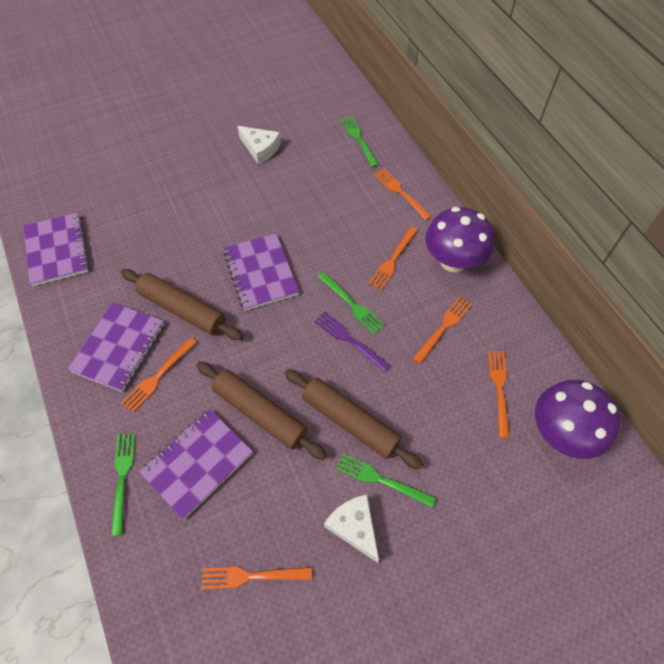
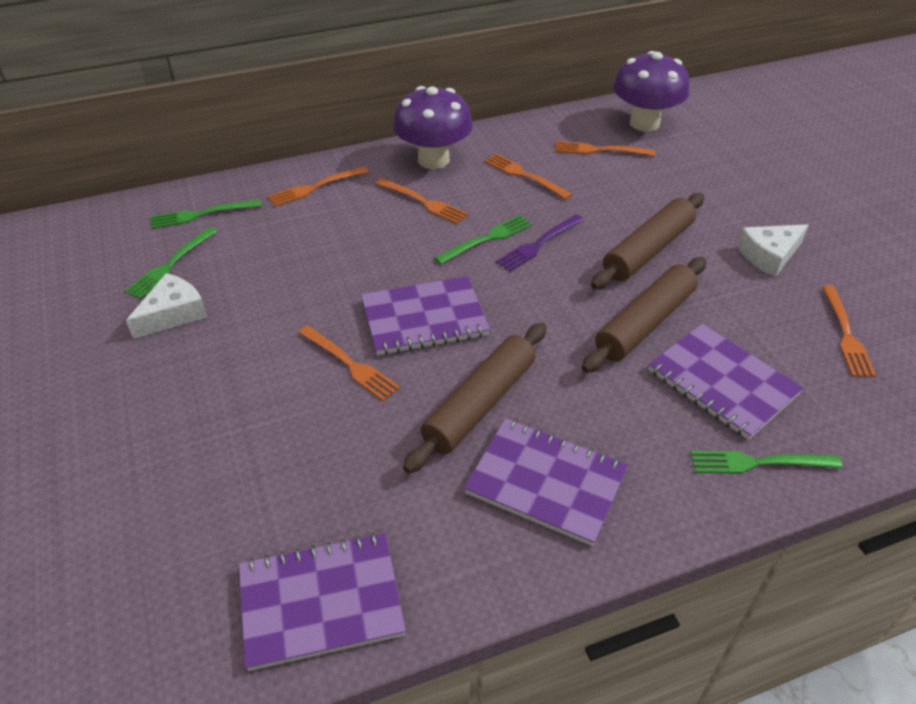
camera: 85 degrees left, 15 degrees down
orange fork [122,337,197,412] -> orange fork moved to [298,325,400,401]
green fork [336,454,436,508] -> green fork moved to [125,227,217,299]

